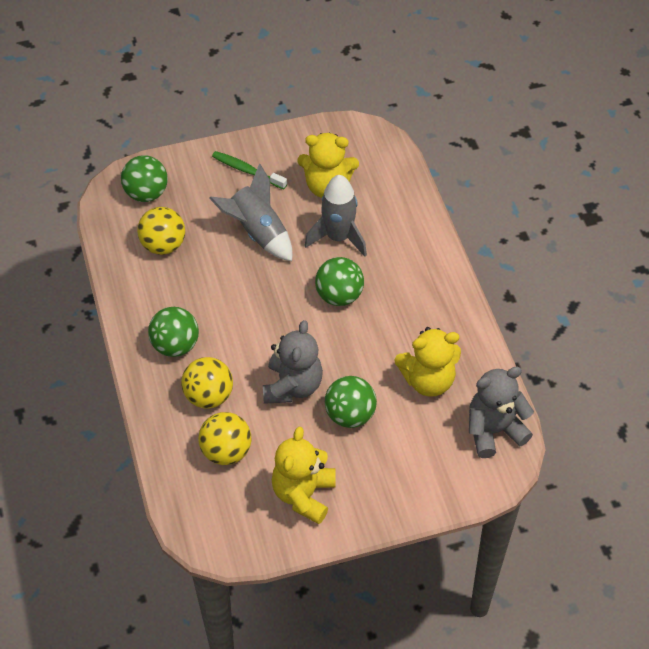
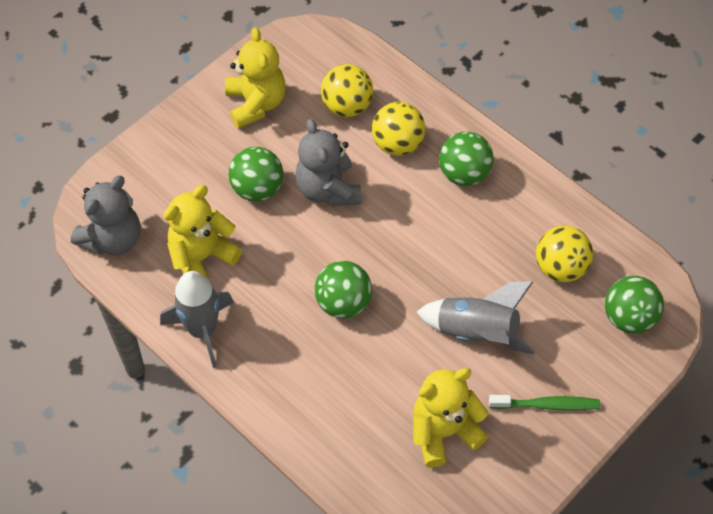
camera: 150 degrees right, 5 degrees up
grey rocket [305,175,367,257] -> grey rocket moved to [160,271,234,368]

